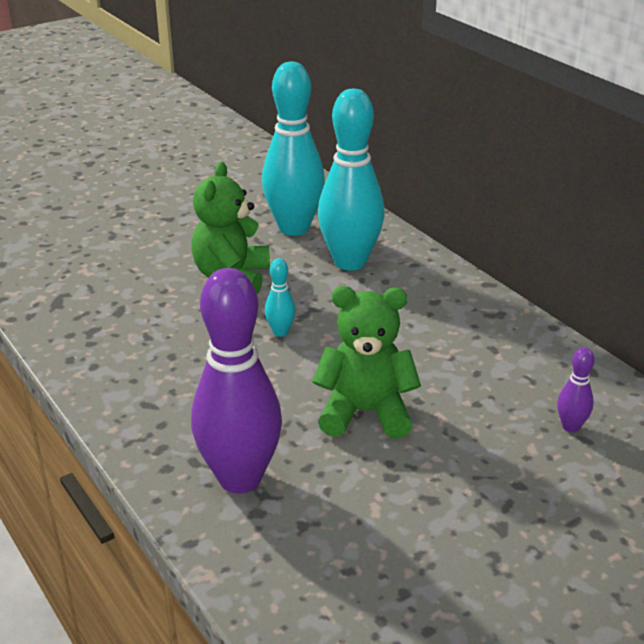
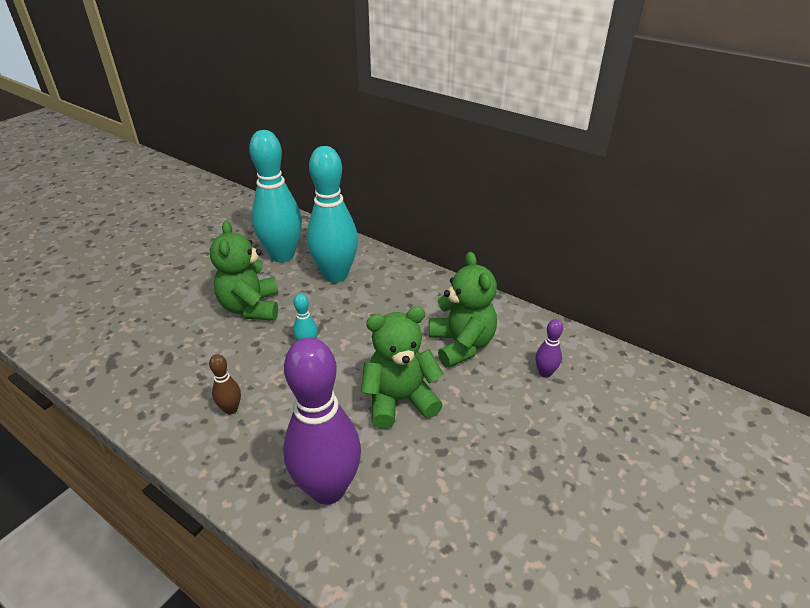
camera: 20 degrees left, 5 degrees up
none -> brown bowling pin [209,354,241,414]
none -> green teddy bear [429,252,497,368]

